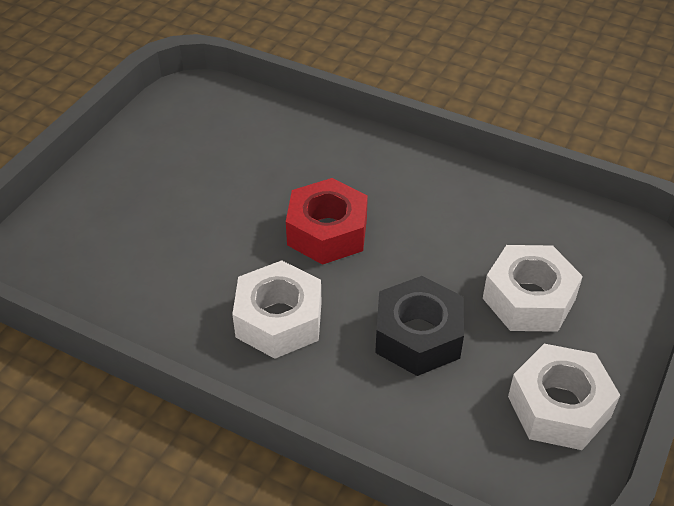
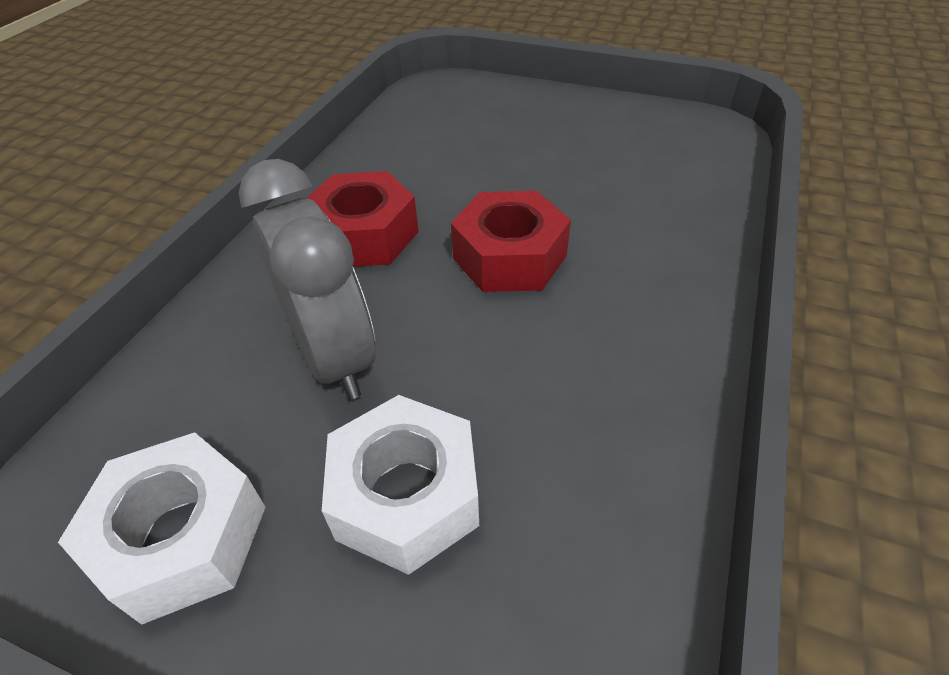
camera: 85 degrees right, 0 degrees up
white nut [232,260,321,359] -> red nut [306,171,419,267]
black nut [375,276,464,376] -> grey clock [239,159,376,400]

